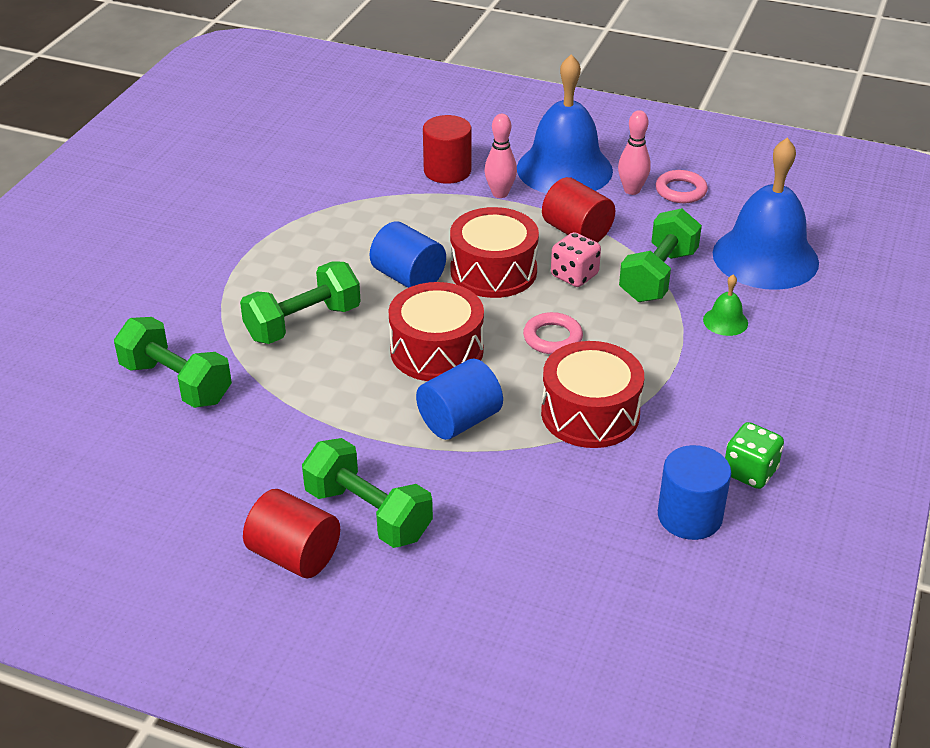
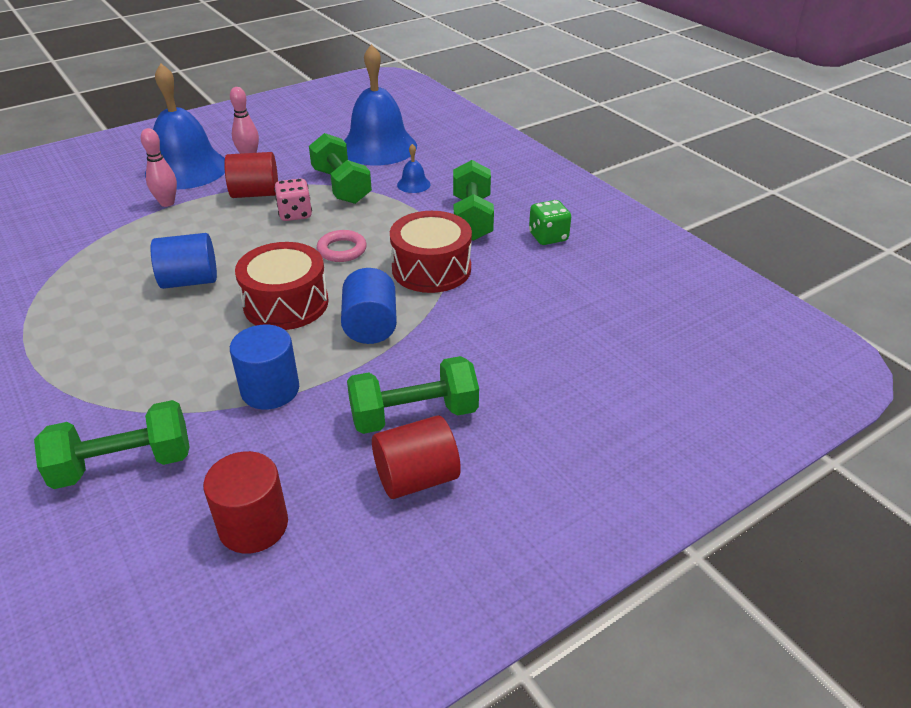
camera: 55 degrees left, 0 degrees up
green dumbbell [240,261,361,344] -> green dumbbell moved to [453,160,494,241]
red cylinder [423,115,472,184] -> red cylinder moved to [203,451,288,554]
red drum [450,207,539,298] -> none
pink ring [655,170,708,203] -> none
blue cylinder [658,445,731,540] -> blue cylinder moved to [230,325,299,410]
green bell [703,274,748,336] -> blue bell [397,144,431,193]

